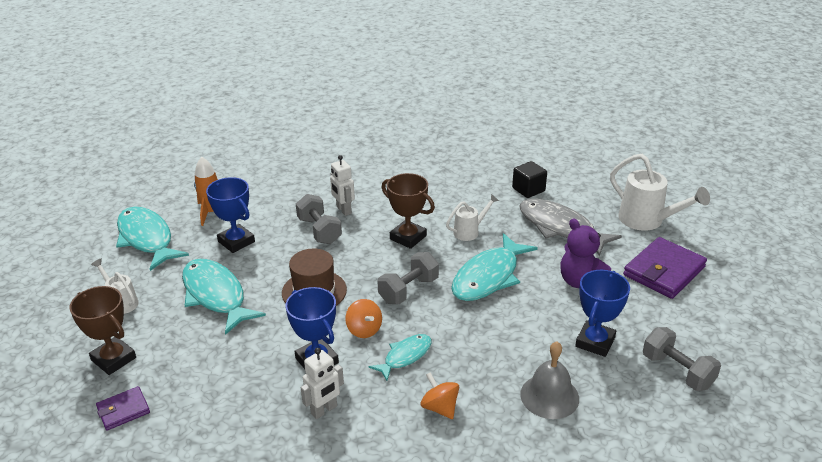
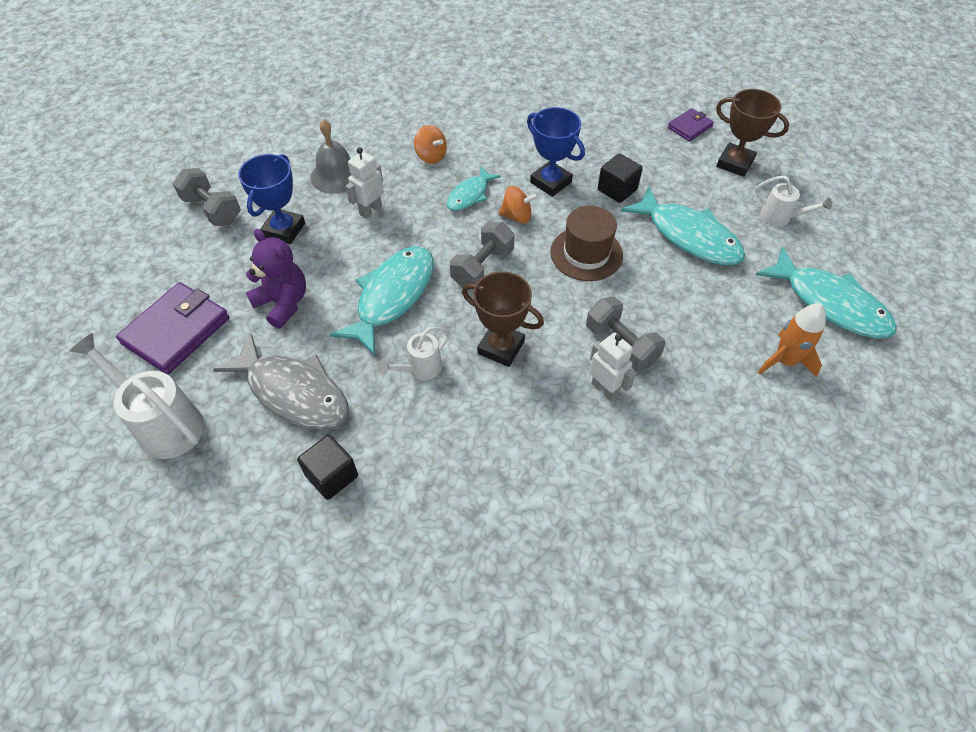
camera: 170 degrees right, 20 degrees up
blue trophy [206,177,255,253] -> none
white robot [301,348,344,419] -> white robot moved to [346,147,384,219]
orange spinning top [346,299,382,338] -> orange spinning top turned 135 degrees clockwise [499,186,538,224]
none -> black cube [598,153,643,203]

